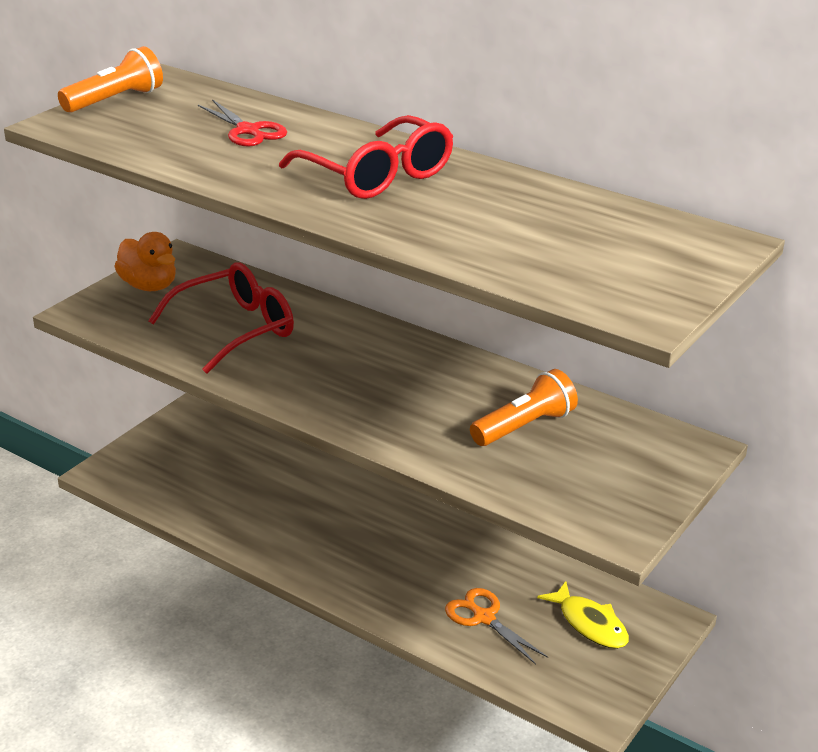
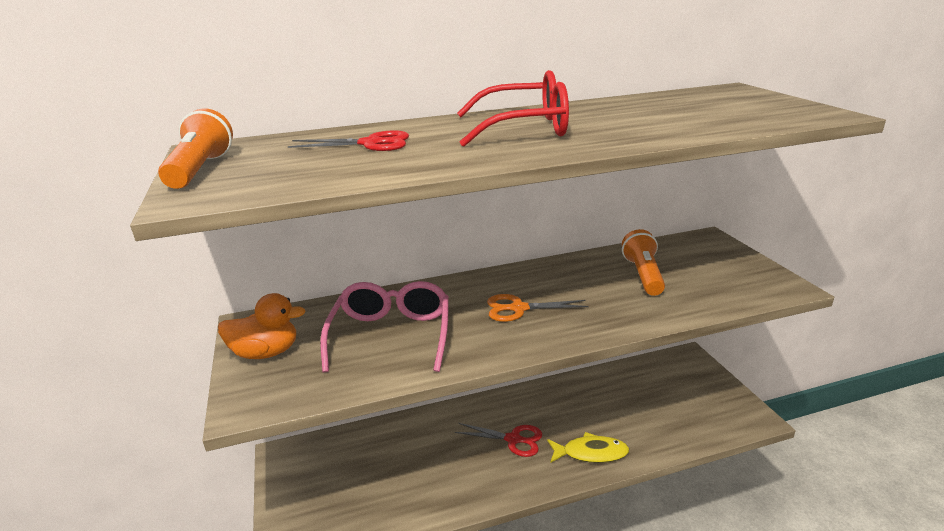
camera: 50 degrees left, 5 degrees down
red glasses [148,263,294,374] -> pink glasses [320,281,449,372]
orange scissors [445,588,548,665] -> orange scissors moved to [487,294,589,322]
yellow fish [537,581,629,649] -> yellow fish moved to [547,432,629,463]
none -> red scissors [455,423,542,457]

